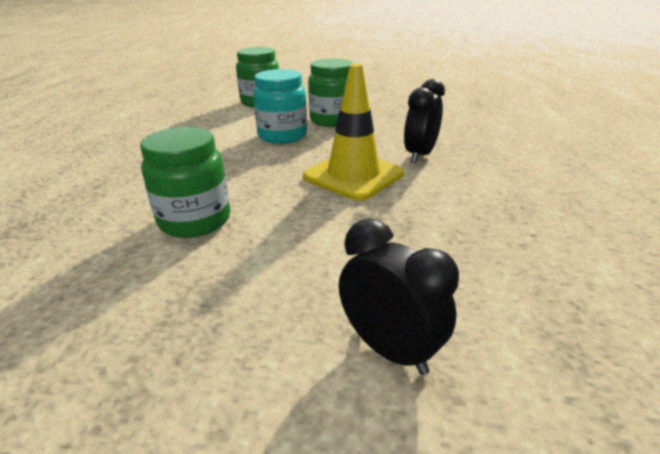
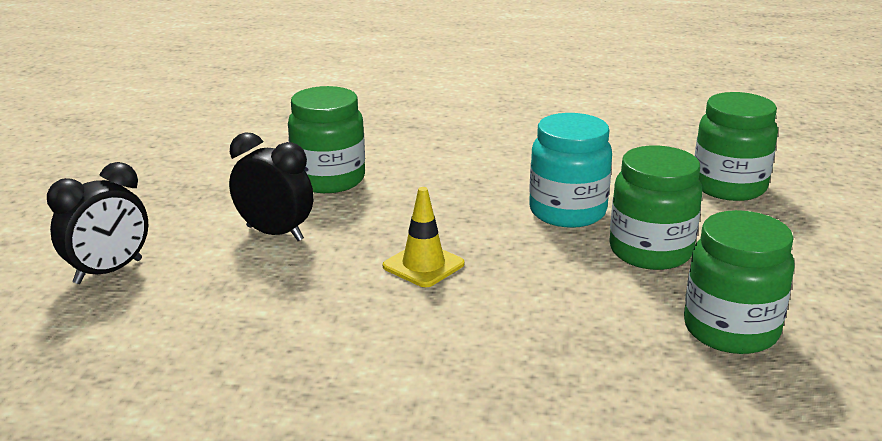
camera: 90 degrees right, 5 degrees down
yellow traffic cone [303,64,404,201] -> yellow traffic cone [383,187,464,287], size x0.57
black clock [404,79,445,163] -> black clock moved to [229,132,314,241]
none -> green jar [684,210,795,354]

